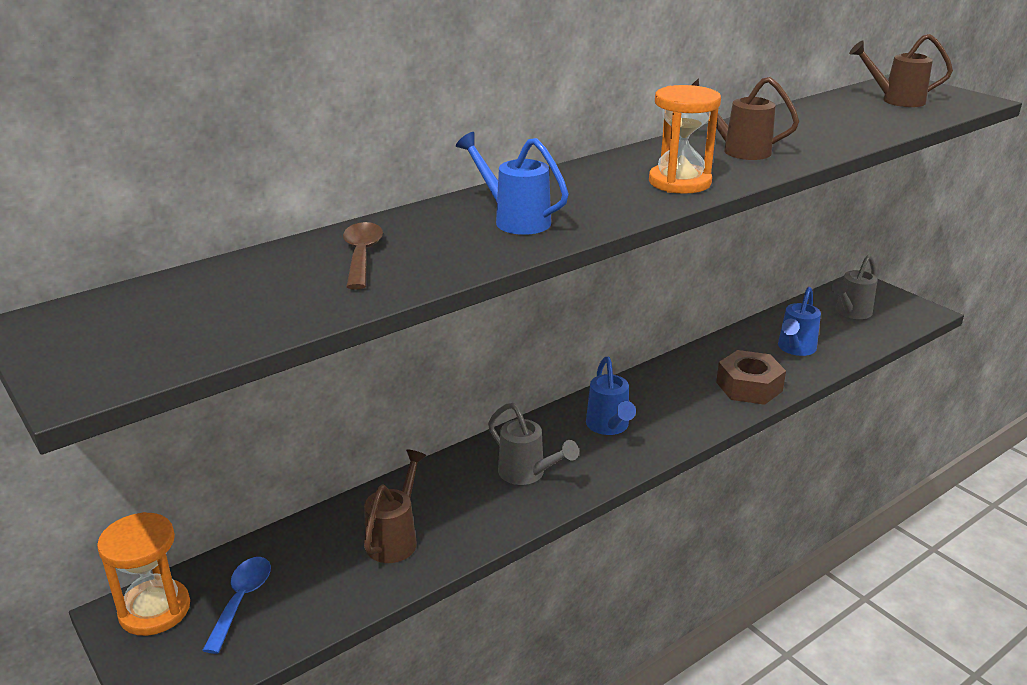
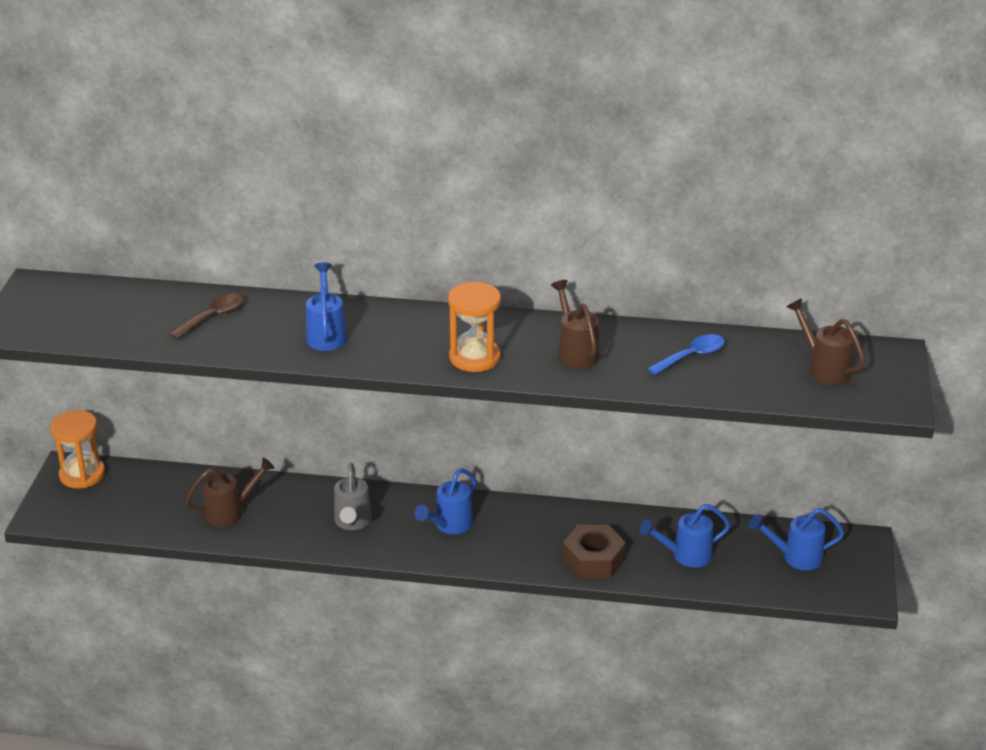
camera: 45 degrees right, 5 degrees up
blue spoon [202,557,271,654] -> blue spoon moved to [648,334,725,375]
grey watering can [831,255,878,319] -> blue watering can [749,508,844,570]

